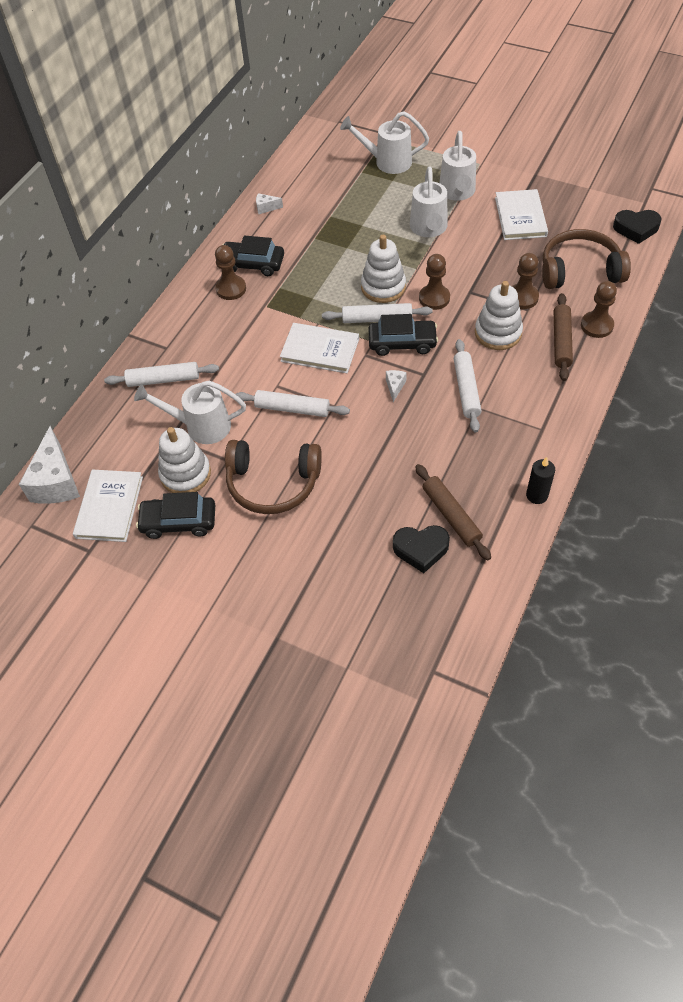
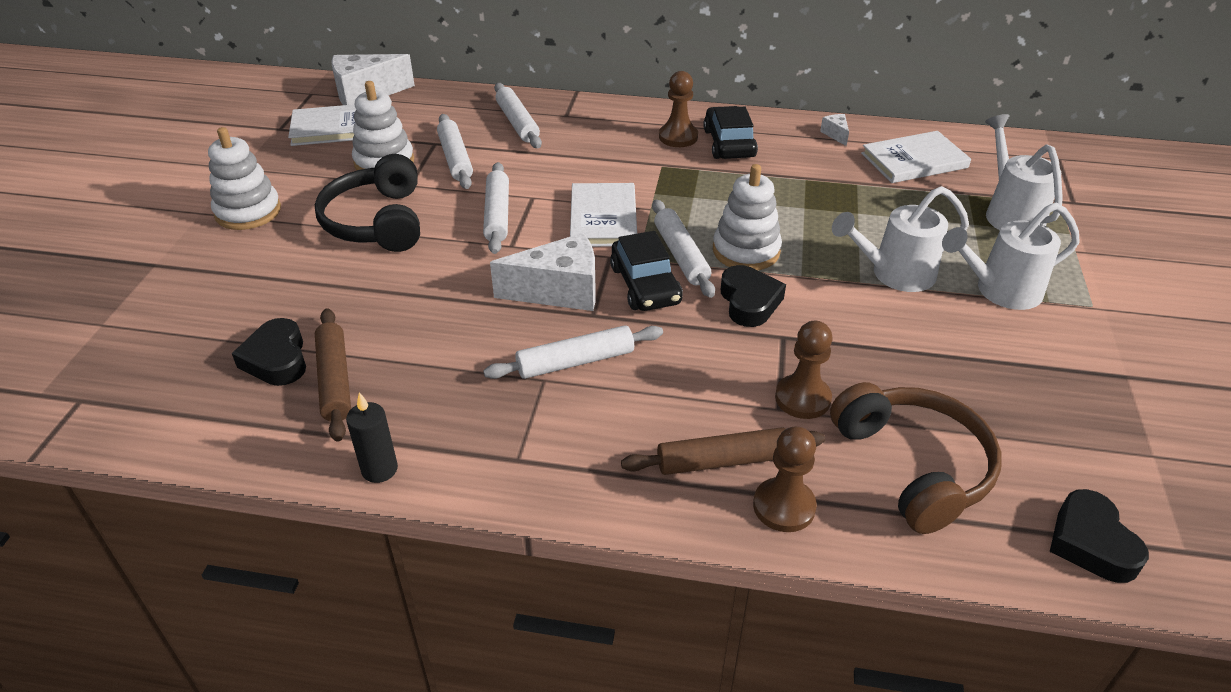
camera: 70 degrees right, 15 degrees down
white watering can [134,381,246,444] -> white rolling pin [437,114,473,189]
black car [136,492,215,539] -> none
brown headphones [225,440,322,514] -> black headphones [315,154,420,252]
white cheese [386,370,407,402] -> white cheese [490,233,596,311], size x2.27
brown rolling pin [415,464,491,561] -> brown rolling pin turned 60 degrees counterclockwise [315,308,351,442]
brown pawn [419,254,450,310] -> black heart [721,265,786,327]
white stacking toy [475,281,523,350] -> white stacking toy moved to [208,127,281,230]
white book [495,189,548,240] -> white book moved to [861,131,971,183]

